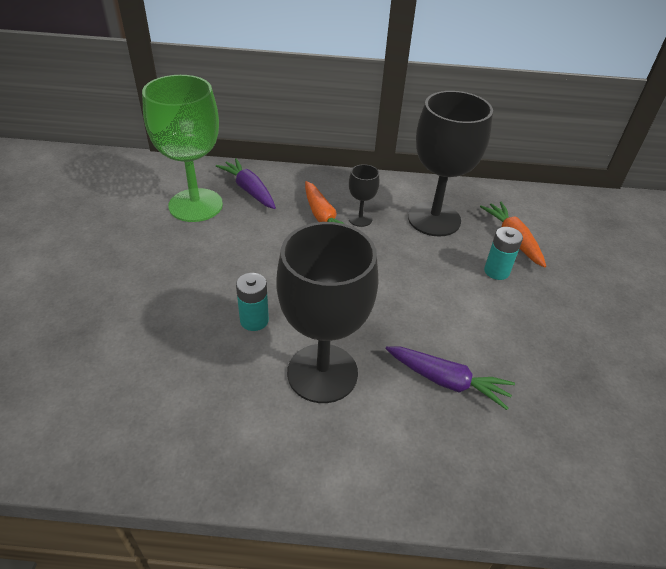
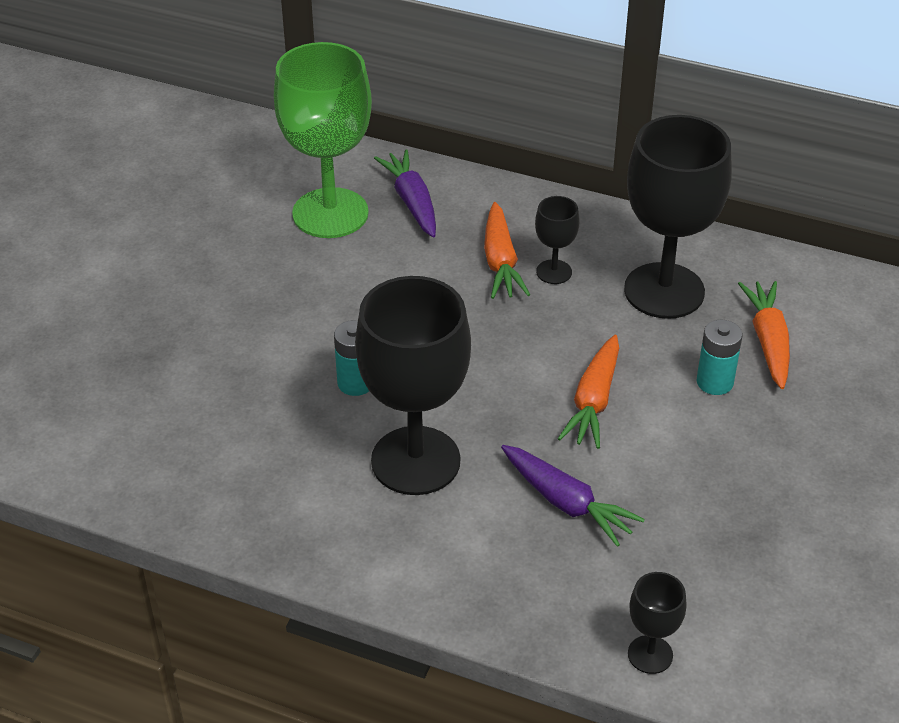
camera: 20 degrees right, 0 degrees up
none -> orange carrot [558,335,619,449]
none -> black goblet [628,572,687,674]

